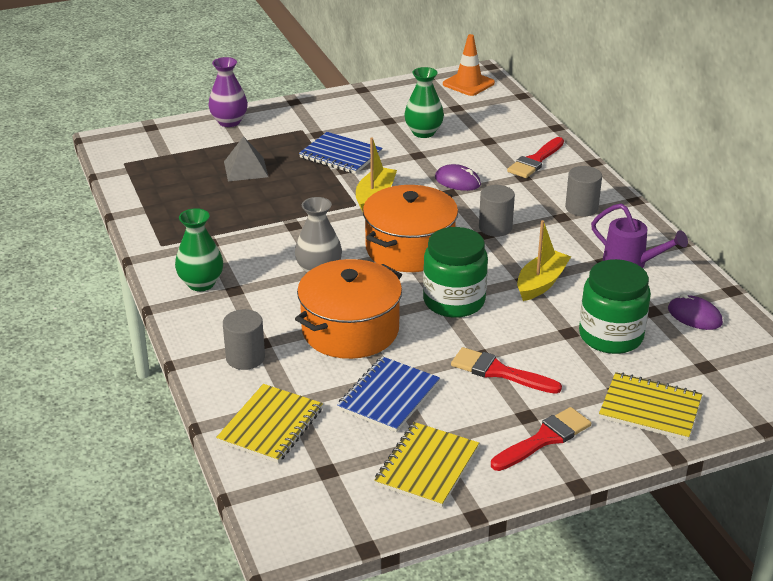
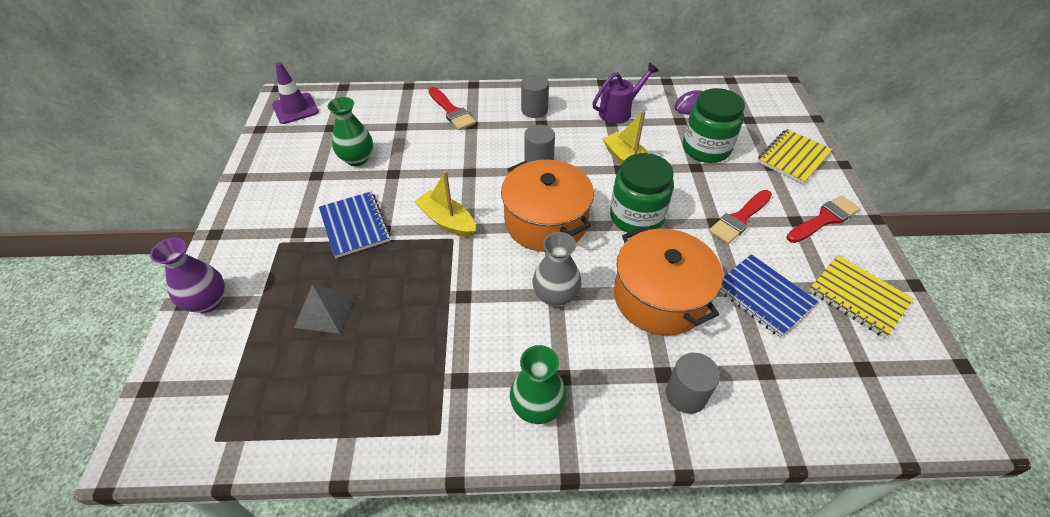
camera: 70 degrees left, 15 degrees up
yellow notebook [216,384,323,463] -> none
blue notebook [299,132,383,174] -> blue notebook turned 75 degrees counterclockwise [319,192,391,258]
purple mouse [435,164,481,191] -> none
orange traffic cone [443,34,495,96] -> purple traffic cone [272,62,319,124]
red brush [491,407,591,471] -> red brush turned 75 degrees clockwise [786,195,861,243]

